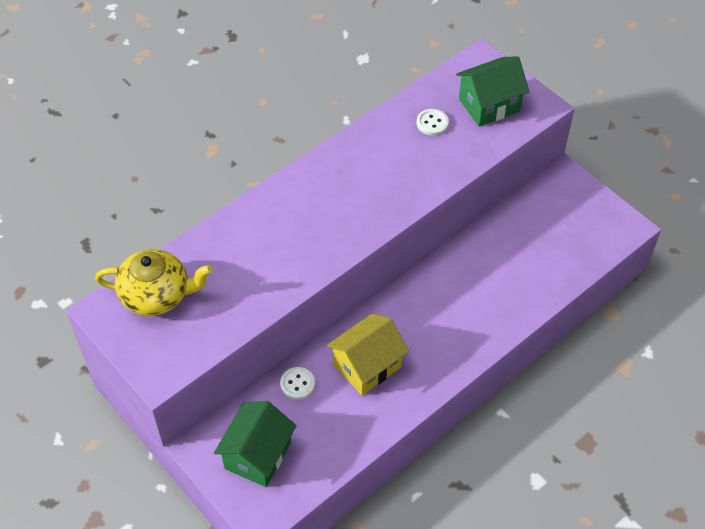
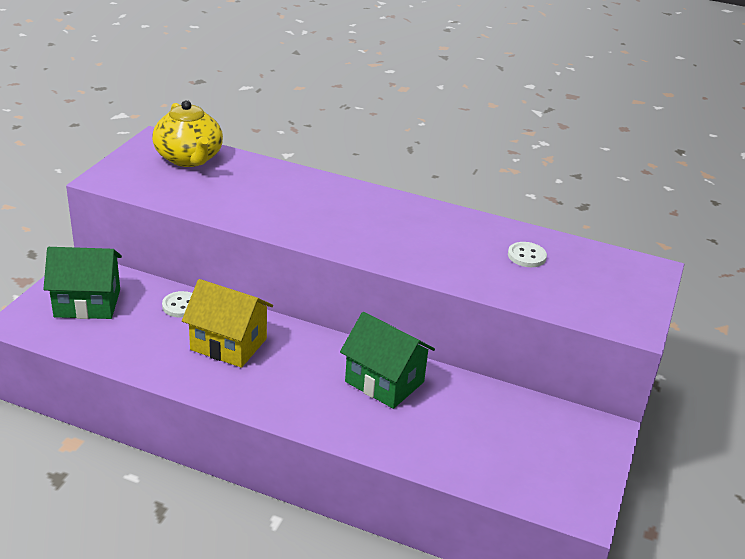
camera: 60 degrees right, 20 degrees down
green house [456,56,530,127] -> green house moved to [340,312,435,409]

